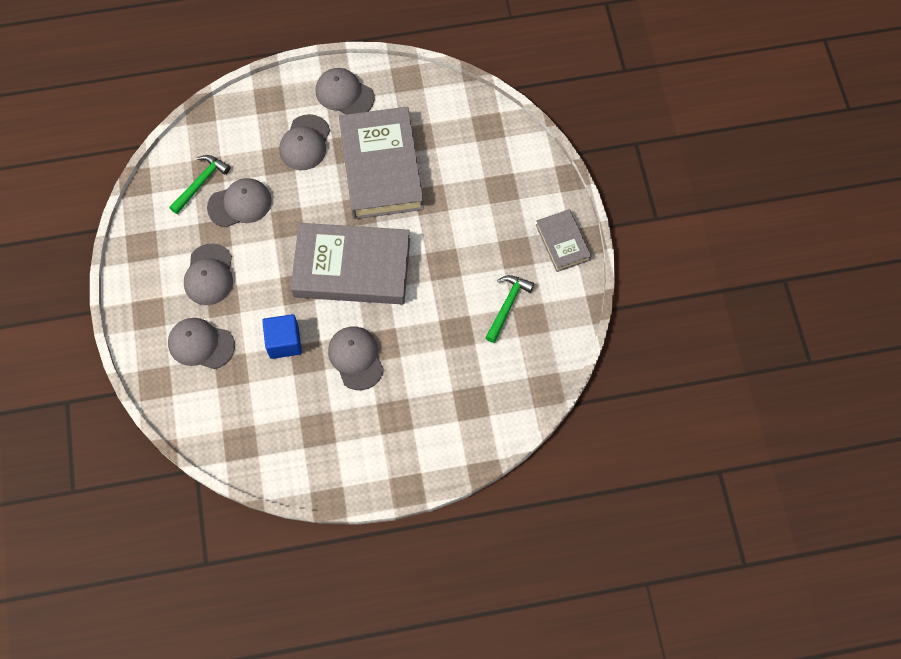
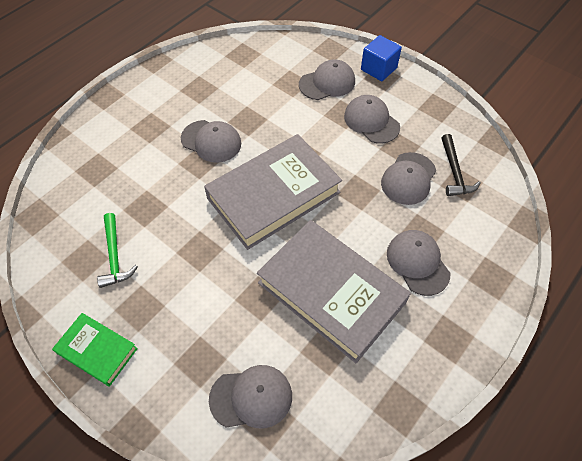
camera: 140 degrees right, 10 degrees down
green hammer [169,155,231,214] -> black hammer [441,134,481,196]
blue cube [262,314,302,359] -> blue cube moved to [361,35,402,81]
grey cap [316,68,375,115] -> grey cap moved to [209,365,292,428]
grey book [536,209,591,272] -> green book [52,313,138,387]

